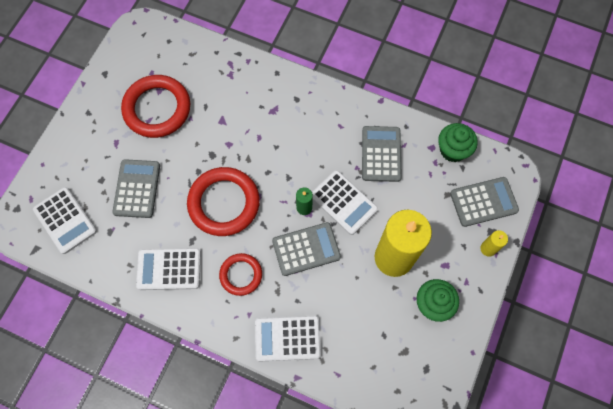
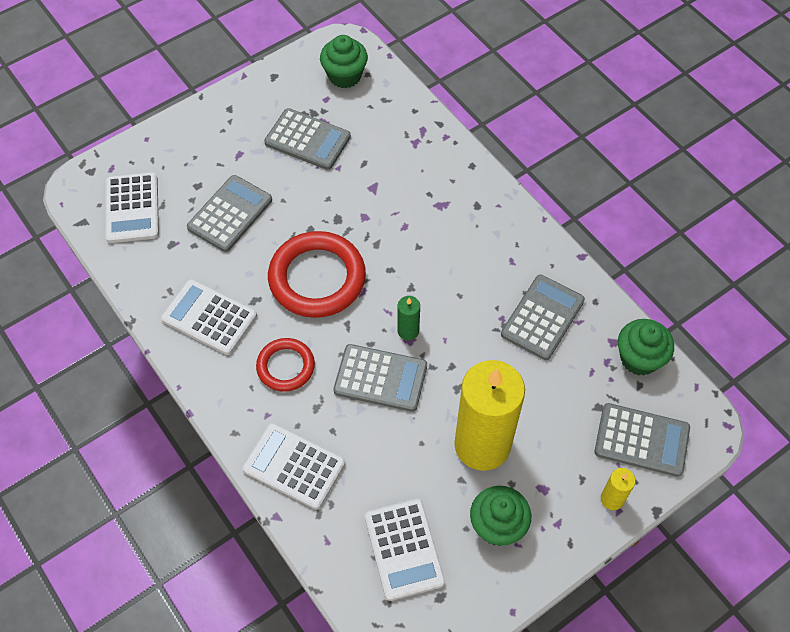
camera: 30 degrees right, 10 degrees down
red ring [121,75,190,138] -> grey calculator [264,108,351,170]
white calculator [312,170,378,235] -> white calculator moved to [365,498,445,601]
none -> green cupcake [320,35,368,88]

